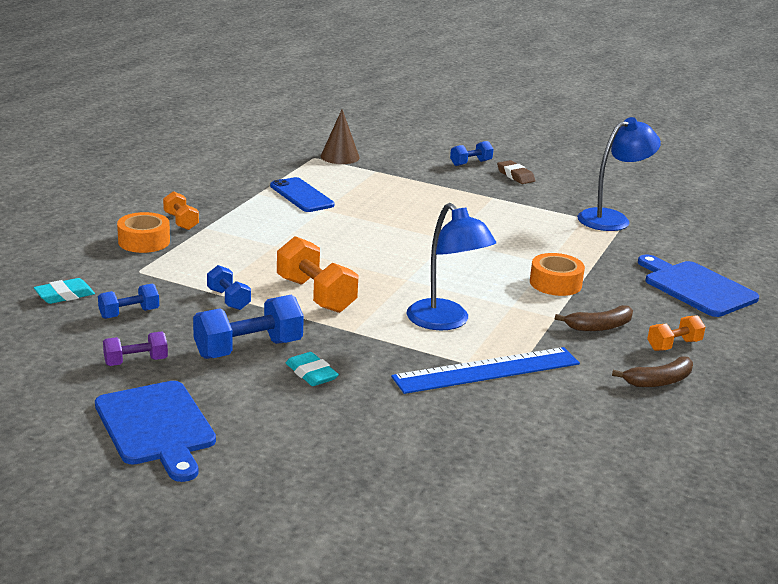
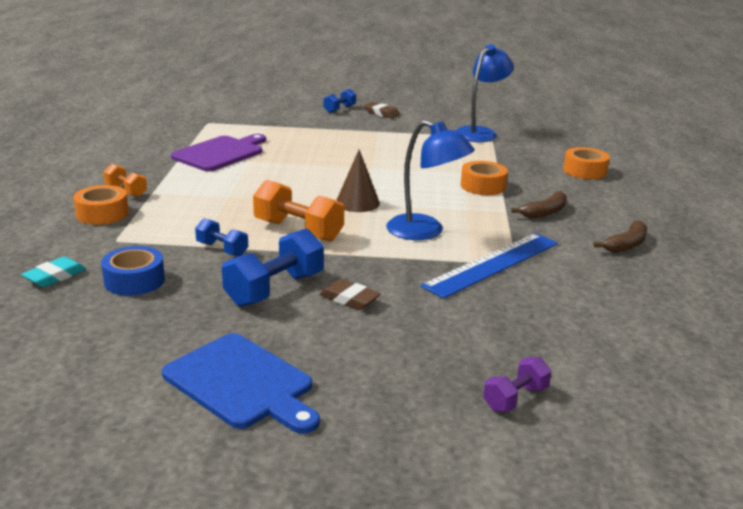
camera: 20 degrees left, 0 degrees up
blue dumbbell [98,283,159,319] -> blue tape [101,246,165,296]
purple dumbbell [103,331,168,366] -> purple dumbbell moved to [483,357,551,412]
blue phone [270,177,334,212] -> purple cutting board [171,134,266,171]
turquoise eraser [286,352,339,386] -> brown eraser [319,279,381,310]
brown cone [321,109,360,164] -> brown cone moved to [336,150,380,212]
blue cutting board [638,254,759,317] -> orange tape [563,147,610,179]
orange dumbbell [647,315,705,351] -> none

